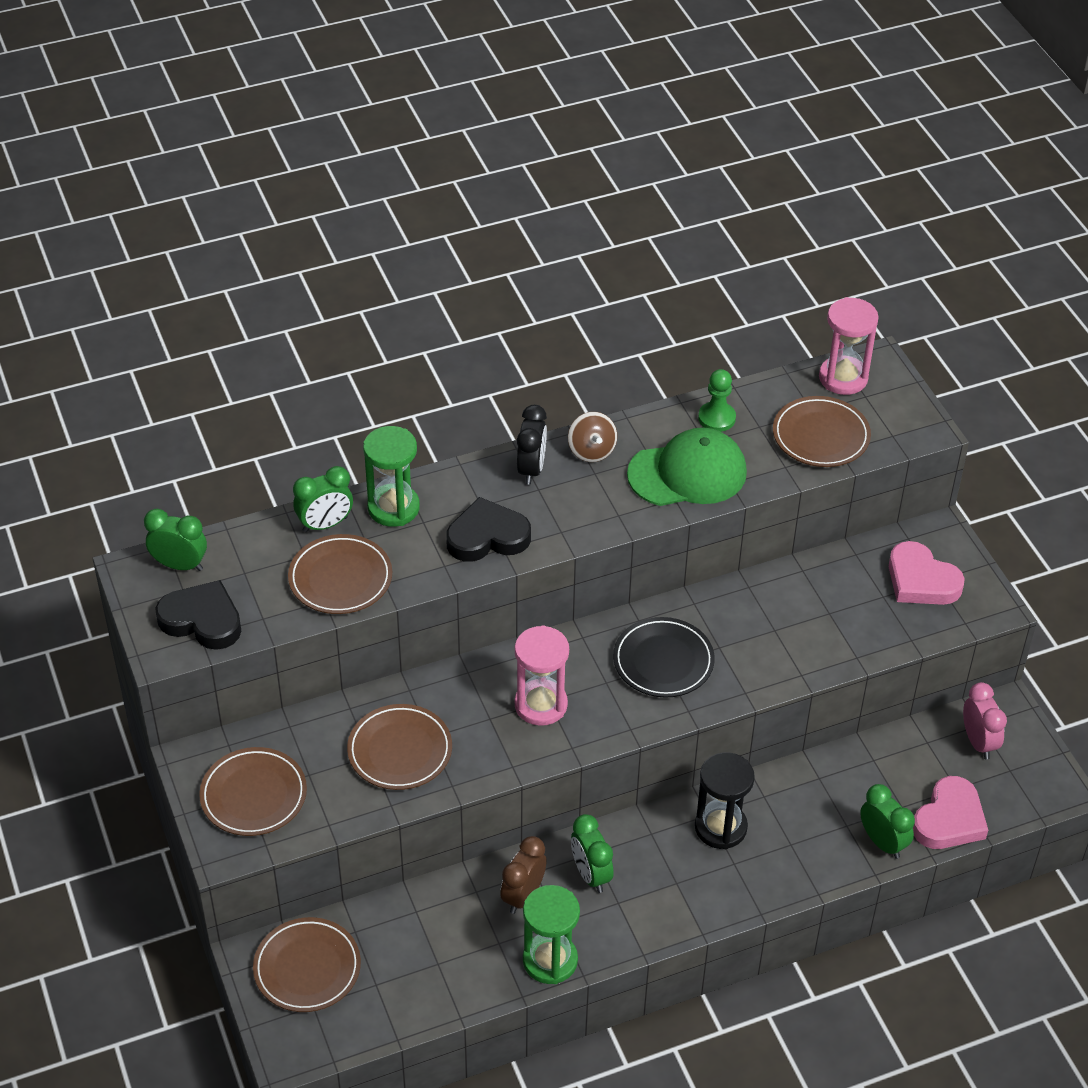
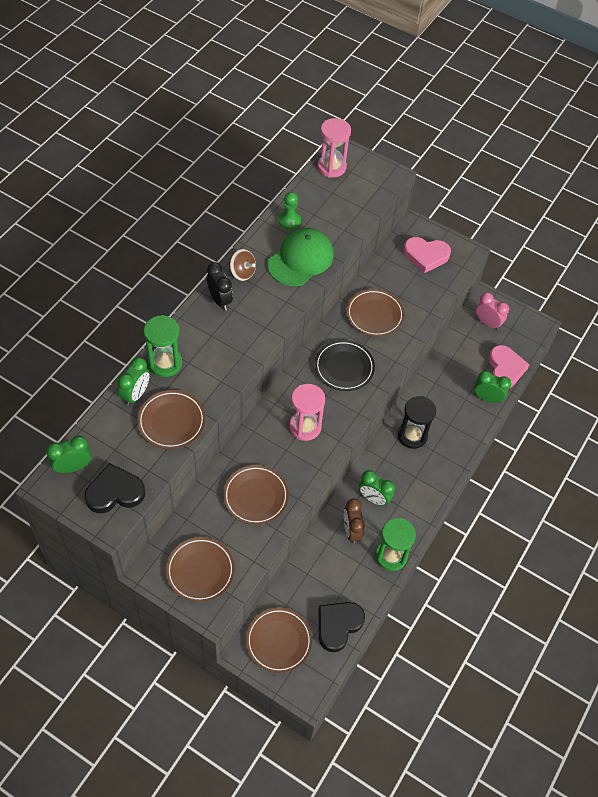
camera: 40 degrees left, 10 degrees up
black heart [446,497,531,562] -> black heart moved to [319,602,365,652]
brown plate [773,396,871,467] -> brown plate moved to [346,289,404,337]

